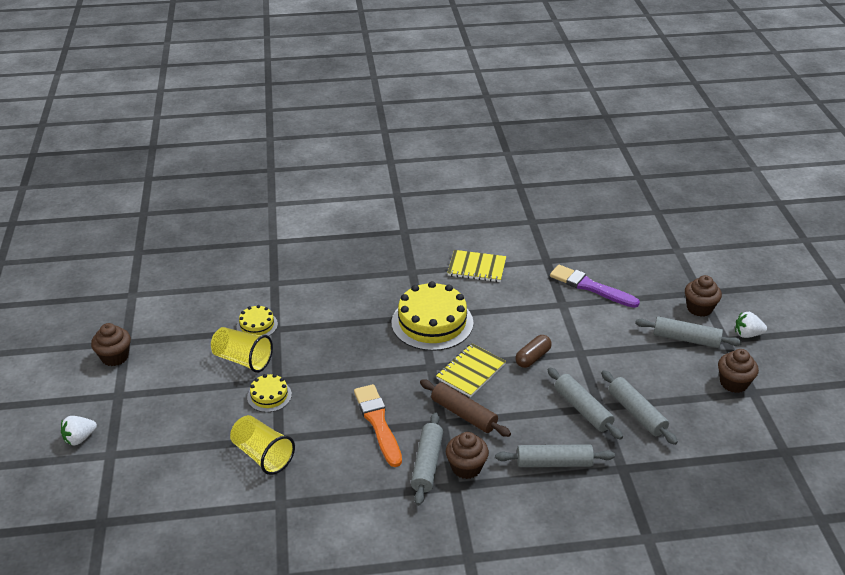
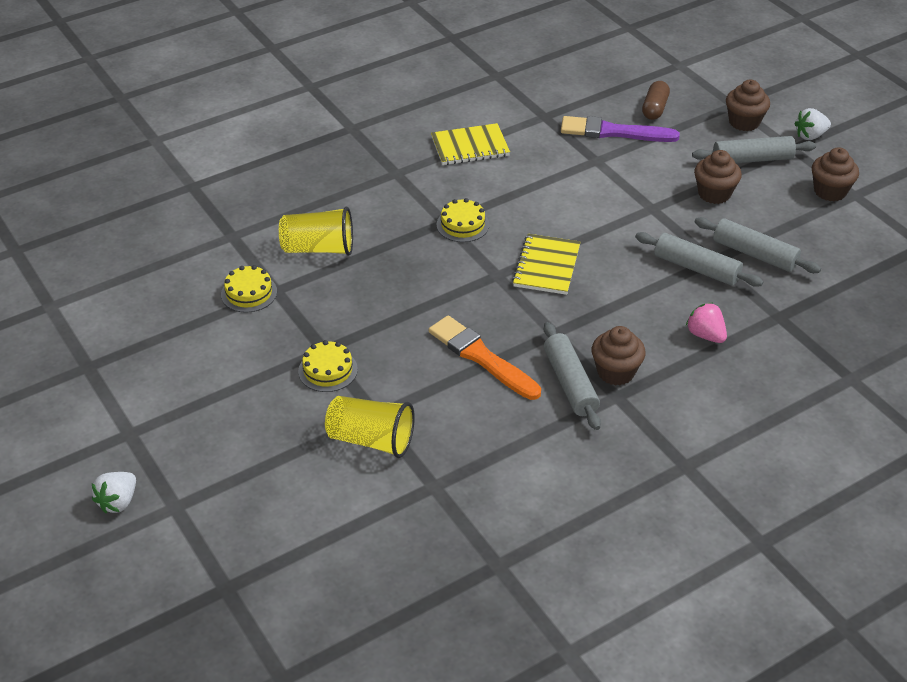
camera: 25 degrees left, 5 degrees up
brown cupcake [91,323,131,366] -> brown cupcake moved to [694,150,742,204]
yellow cup [211,327,273,373] -> yellow cup moved to [279,207,353,256]
yellow cake [391,281,473,351] -> yellow cake [436,198,489,242], size x0.50
brown rolling pin [420,379,511,437] -> none
grey rolling pin [495,444,615,467] -> pink strawberry [686,303,727,343]
brown capsule [515,335,552,368] -> brown capsule moved to [642,81,670,120]

